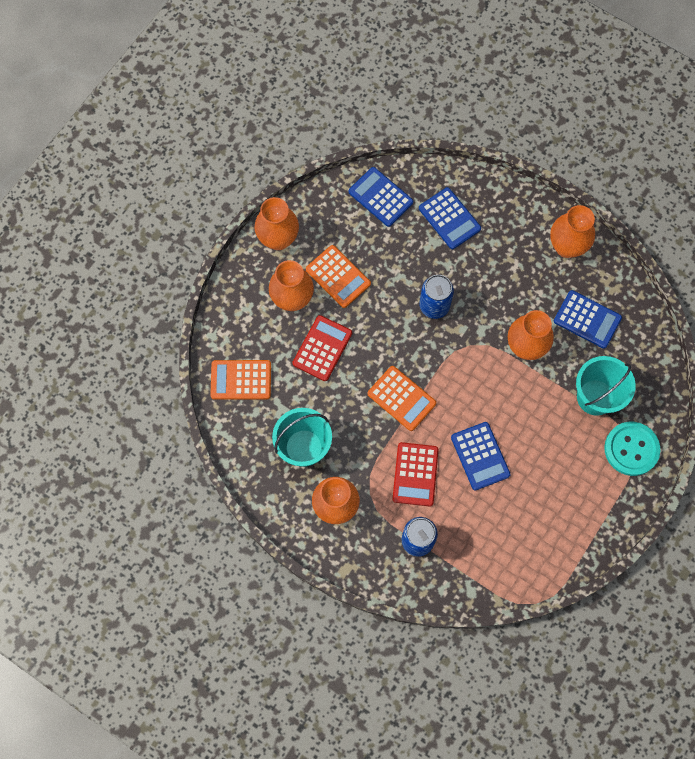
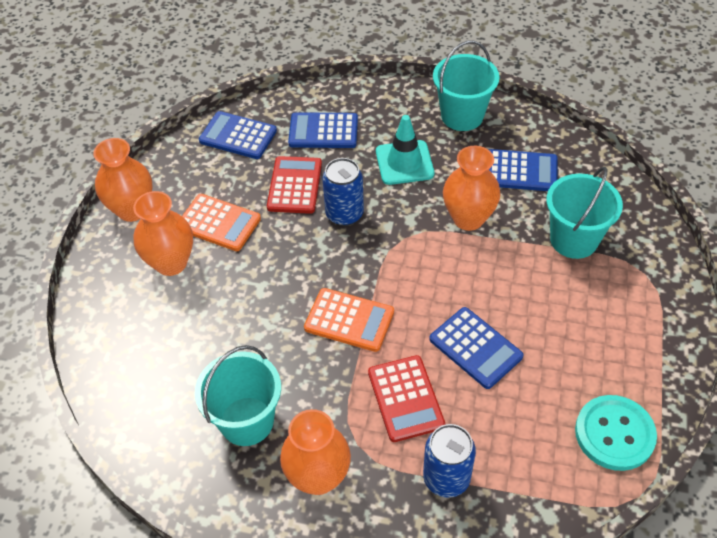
camera: 20 degrees left, 20 degrees down
orange calculator [210,360,271,400] -> none
red calculator [292,315,352,381] -> red calculator moved to [267,156,322,214]
blue calculator [419,187,481,249] -> blue calculator turned 150 degrees clockwise [288,112,358,148]
orange vase [550,205,595,258] -> turquoise bucket [433,40,499,131]
turquoise button [604,422,660,476] -> turquoise button moved to [575,395,657,471]
none -> turquoise traffic cone [376,115,434,185]

